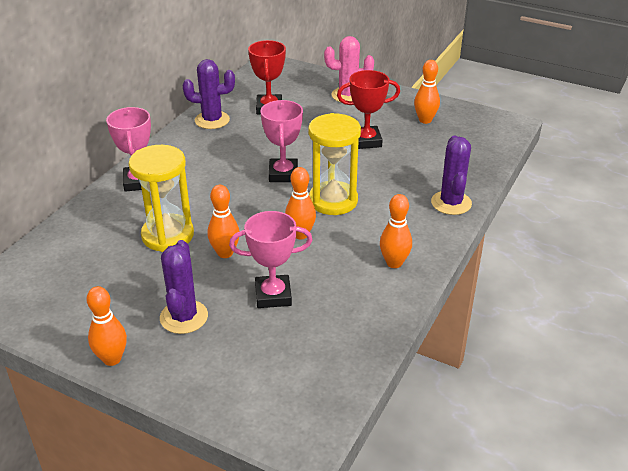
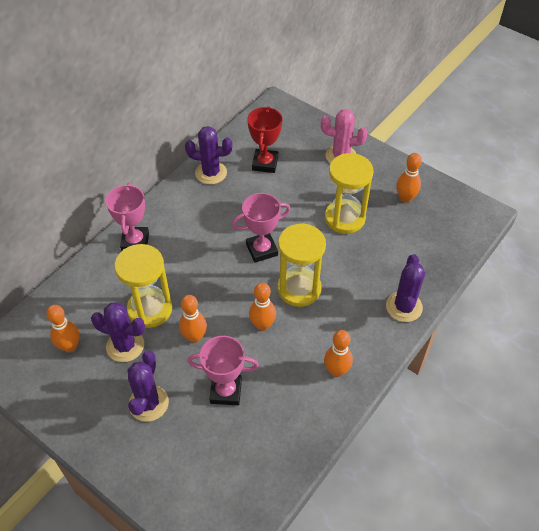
camera: 10 degrees right, 15 degrees up
orange bowling pin [87,286,127,366] -> orange bowling pin moved to [46,305,80,352]
pink trophy [260,100,303,182] -> pink trophy turned 60 degrees clockwise [232,193,290,263]
red trophy [337,70,400,149] -> yellow hourglass [325,153,374,234]
none -> purple cactus [91,302,145,362]

